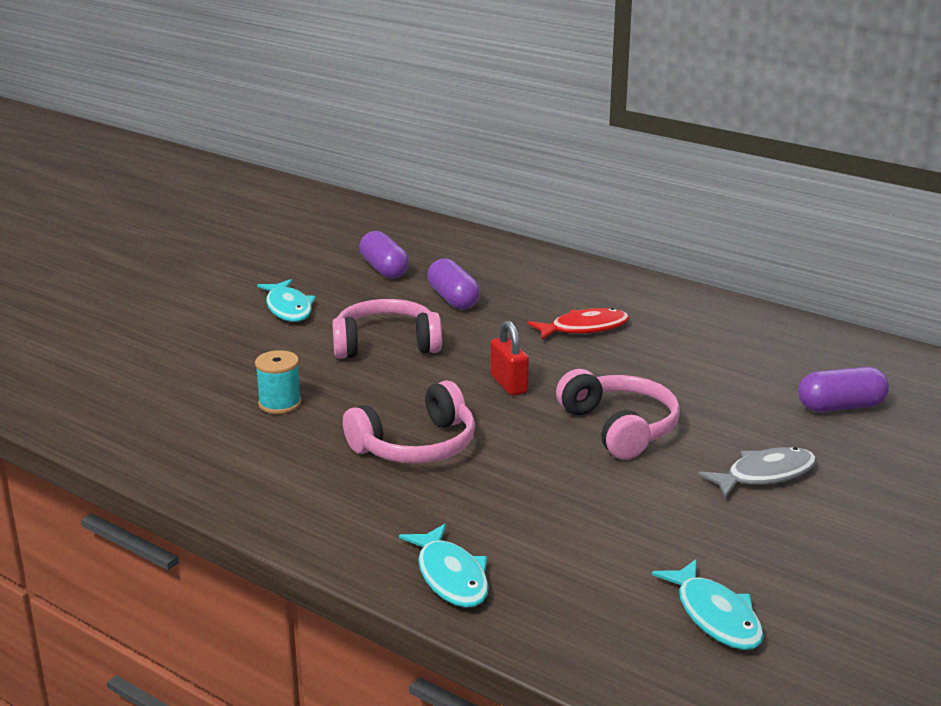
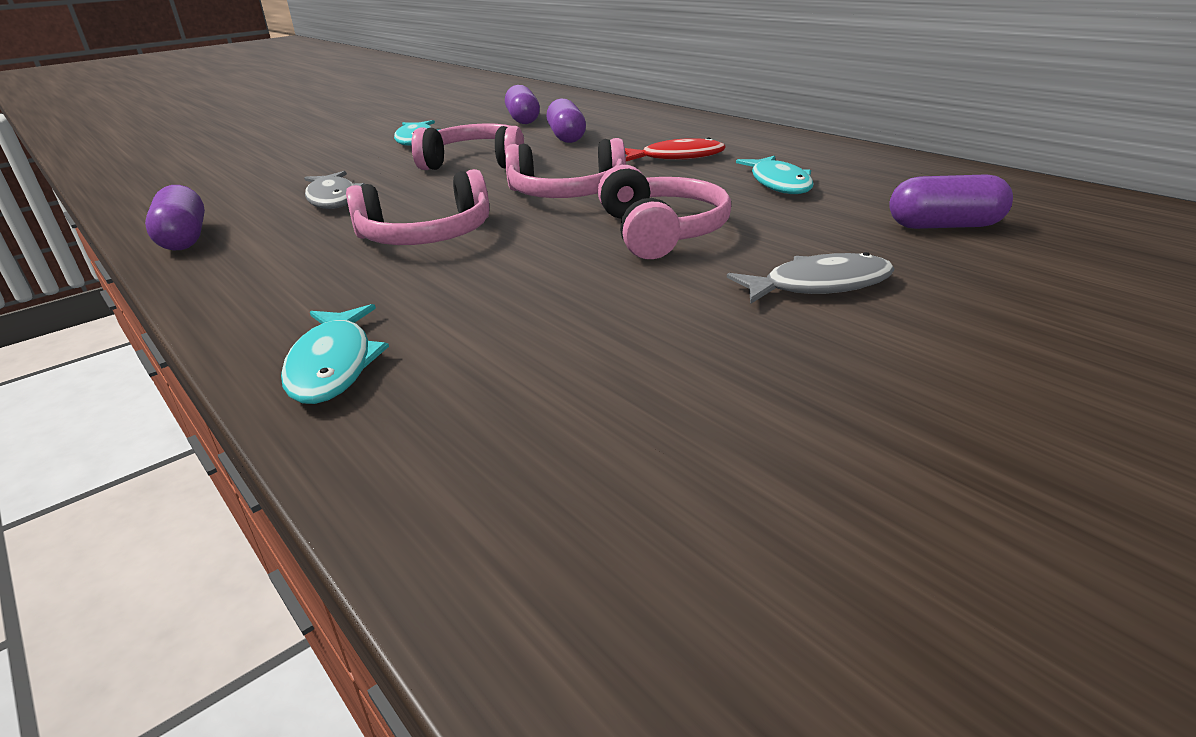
camera: 15 degrees right, 5 degrees up
turquoise spool [255,350,302,414] -> grey fish [304,171,365,209]
red padlock [490,320,529,396] -> pink headphones [505,138,626,198]
turquoise fish [651,559,764,650] -> turquoise fish moved to [736,156,813,194]
none -> purple capsule [145,185,205,250]

